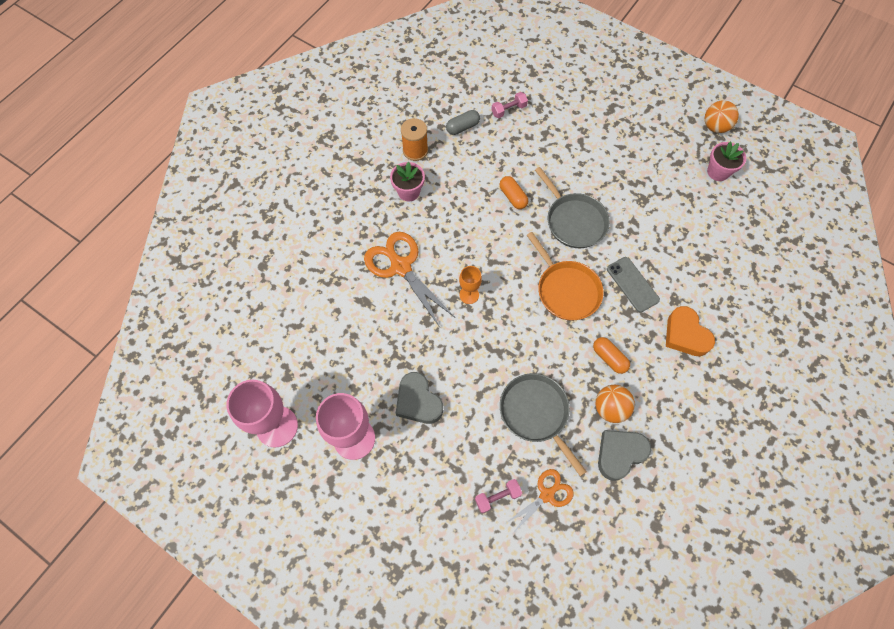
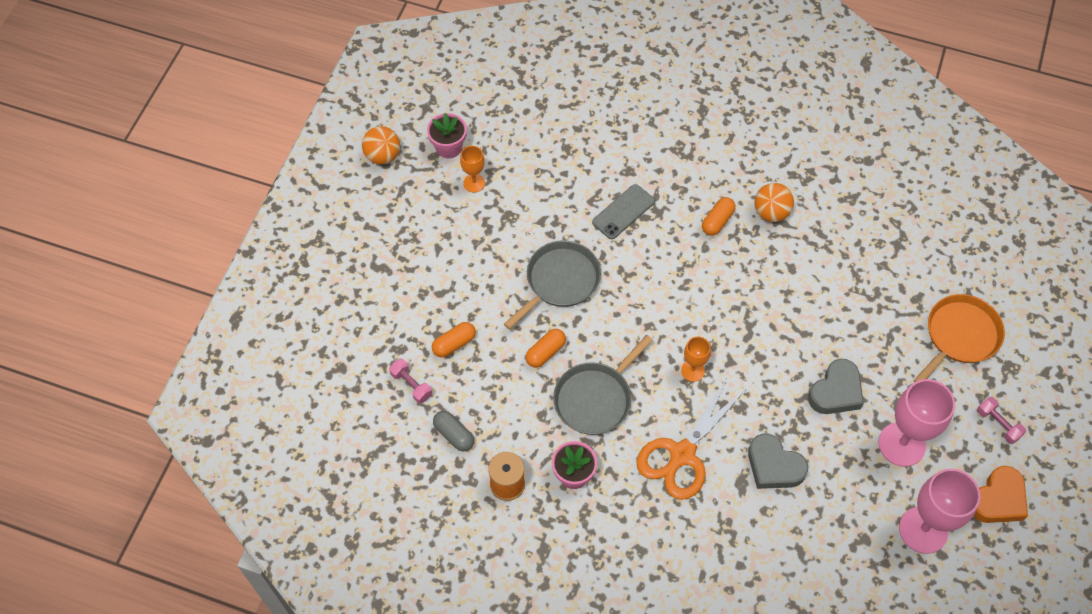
camera: 105 degrees left, 5 degrees down
pink dumbbell [475,479,522,513] -> pink dumbbell moved to [977,397,1026,444]
grey pan [500,373,587,476] -> grey pan moved to [553,335,653,435]
orange scissors [504,469,574,533] -> none
orange pan [527,232,604,321] -> orange pan moved to [913,294,1005,383]
grey heart [598,430,651,481] -> grey heart moved to [748,433,808,489]
orange heart [666,306,715,356] -> orange heart moved to [974,466,1028,523]
none -> orange capsule [432,322,476,357]
none -> orange goblet [460,146,485,193]

